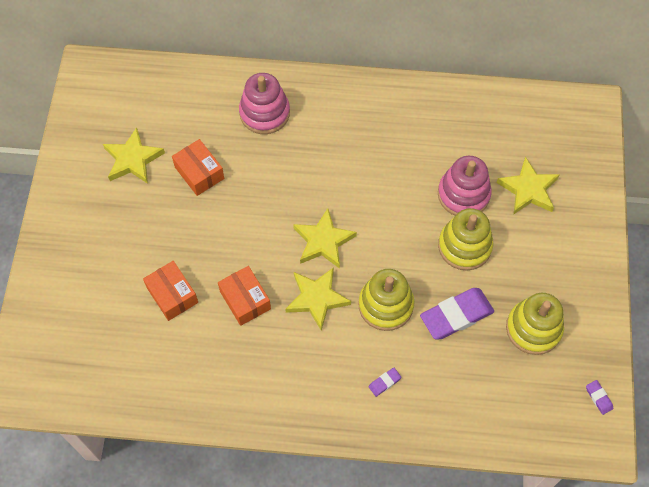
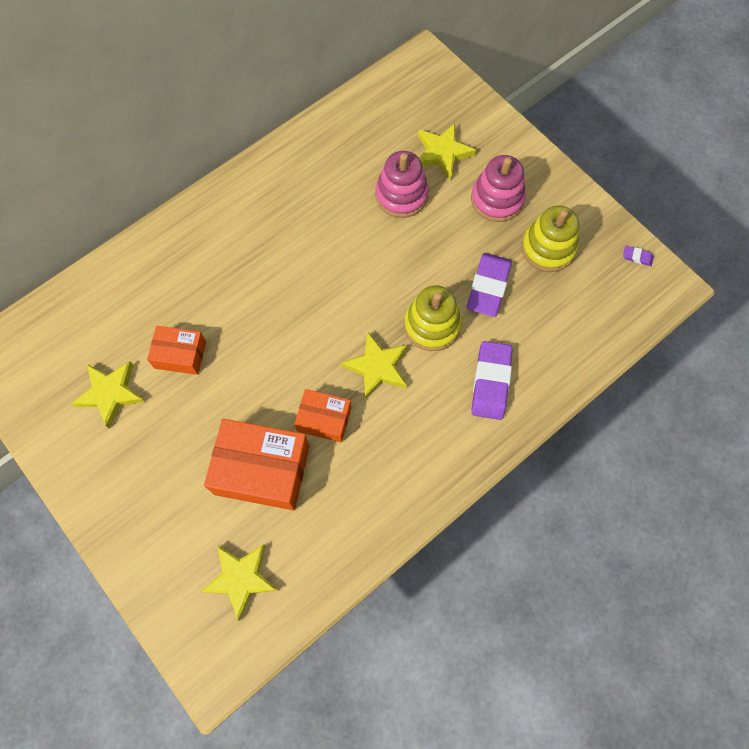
camera: 45 degrees left, 5 degrees up
orange box [143,261,198,321] -> orange box [204,419,309,510], size x1.74
pink stacking toy [239,73,290,134] -> pink stacking toy moved to [471,155,526,222]
yellow star [293,208,357,269] -> yellow star moved to [201,544,279,621]
purple eraser [368,368,402,397] -> purple eraser [471,341,513,420], size x2.30
yellow stacking toy [438,208,493,270] -> none

